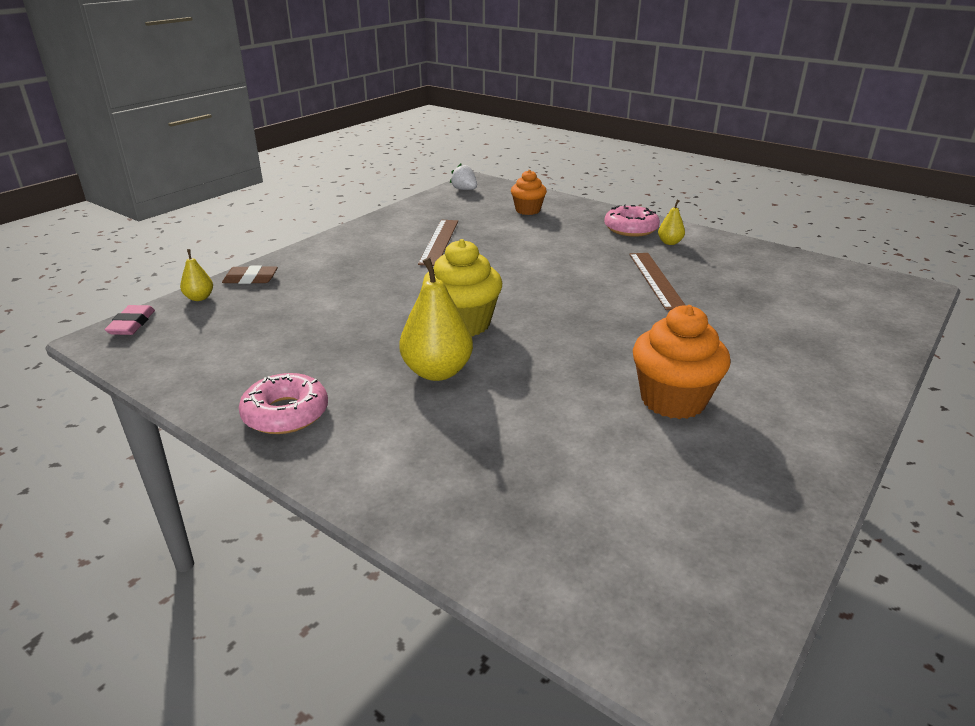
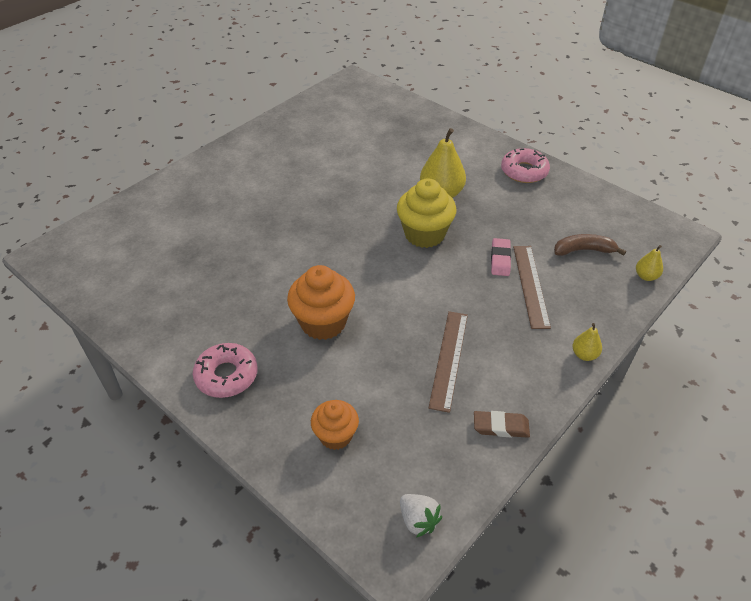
camera: 175 degrees left, 15 degrees up
pink eraser [105,305,155,335] -> pink eraser moved to [491,238,511,276]
brown eraser [222,266,278,284] -> brown eraser moved to [474,411,530,438]
brown ruler [629,253,686,310] -> brown ruler moved to [513,246,551,329]
orange cupcake [633,305,731,419] -> orange cupcake moved to [287,265,355,340]
yellow pear [658,200,685,245] -> yellow pear moved to [572,323,602,361]
none -> brown banana [554,234,626,256]

